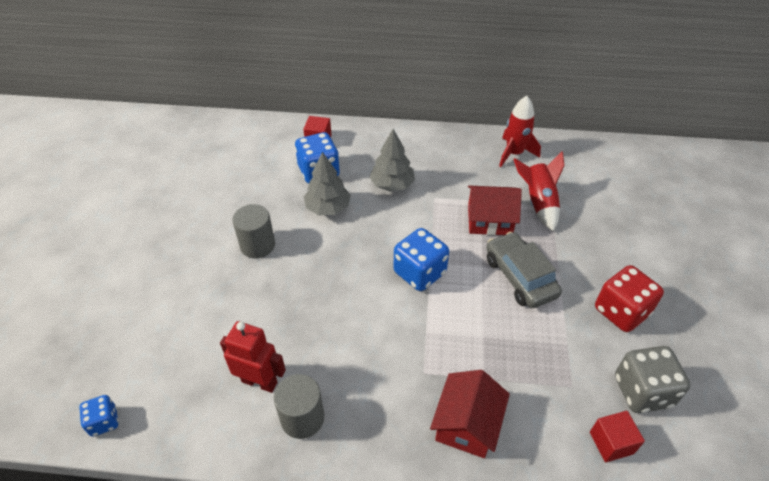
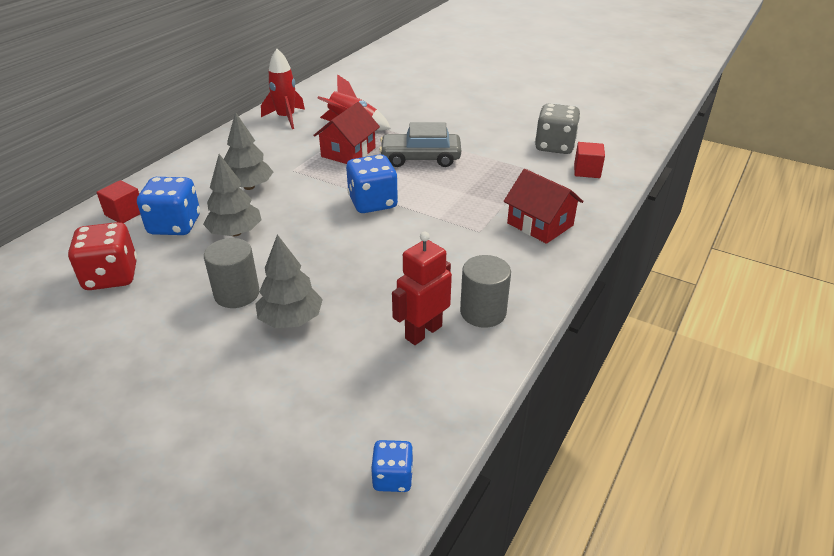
camera: 65 degrees left, 10 degrees down
red dice [595,265,664,332] -> red dice moved to [68,222,137,290]
none -> grey tree [255,234,323,328]

